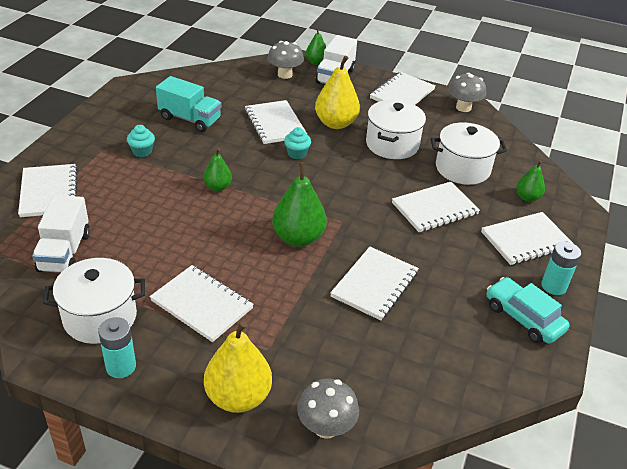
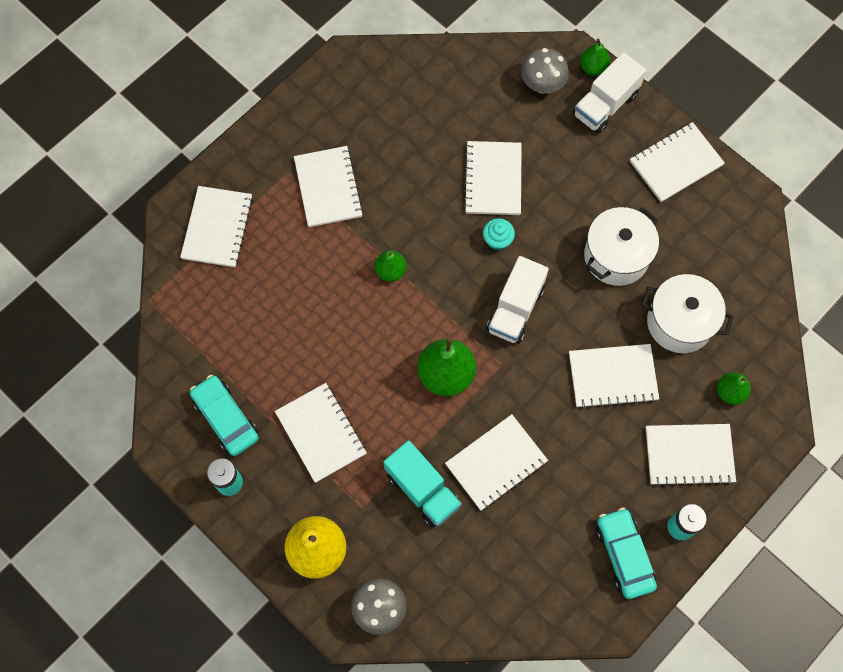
camera: 25 degrees right, 30 degrees up
white truck [32,195,90,273] -> white truck moved to [486,256,549,344]
white pot [43,258,145,344] -> turquoise car [190,375,259,456]
turquoise cupcake [127,125,155,157] -> white notebook [294,146,363,227]
turquoise truck [156,76,222,132] -> turquoise truck moved to [384,440,462,528]
yellow pear [315,56,360,129] -> none
grey mushroom [449,73,486,112] -> none

